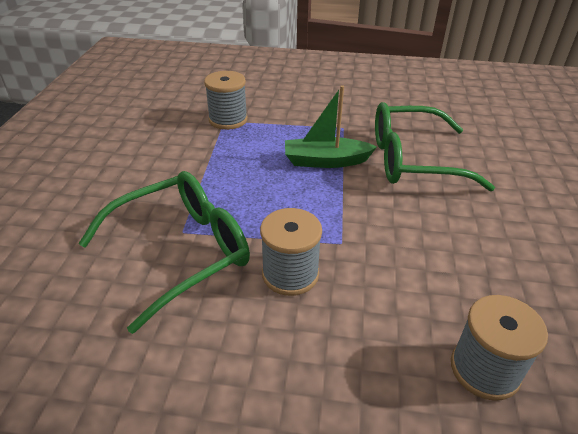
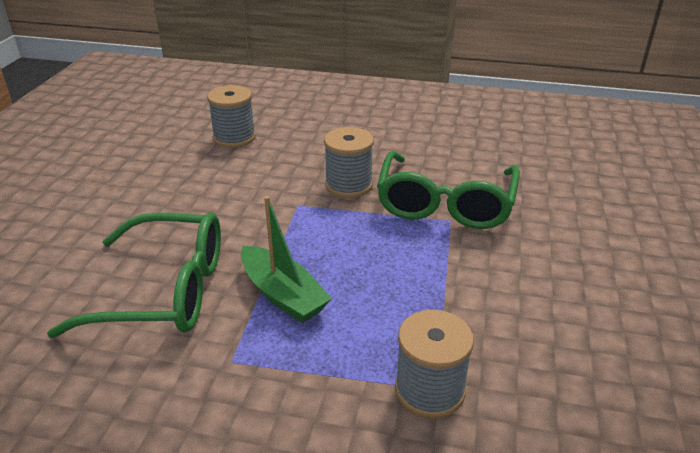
camera: 175 degrees left, 5 degrees down
green glasses [78,171,250,334] -> green glasses turned 45 degrees counterclockwise [377,151,520,229]
green boat [285,85,377,168] -> green boat turned 45 degrees clockwise [241,196,332,323]

